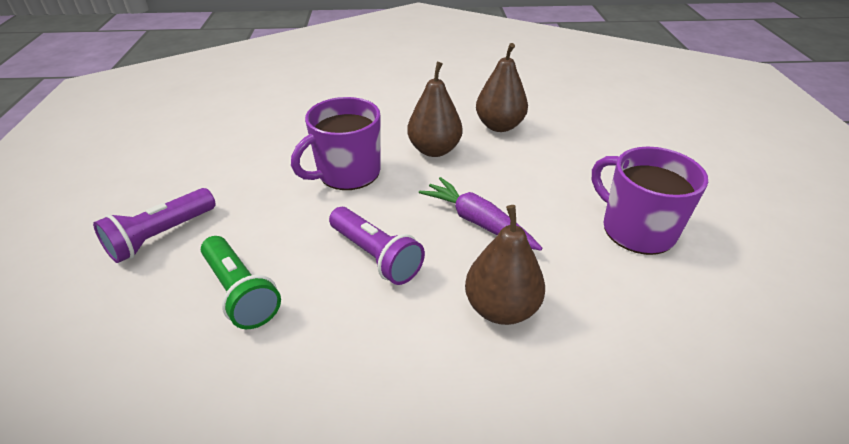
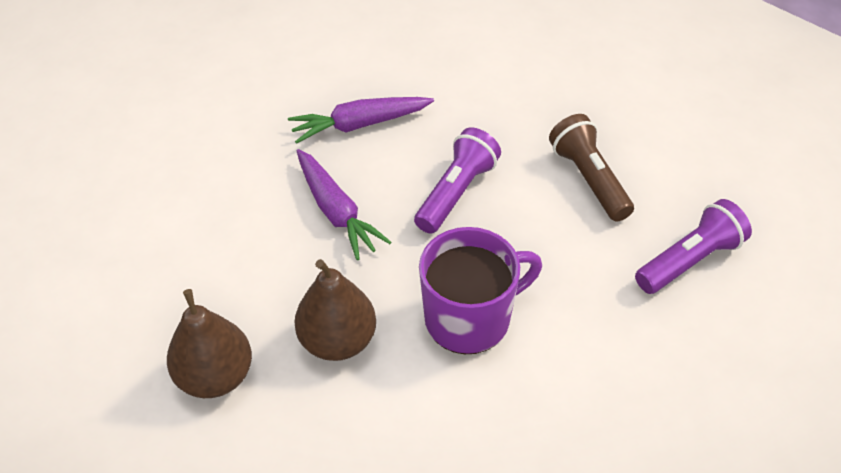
camera: 165 degrees left, 10 degrees up
green flashlight [201,236,281,329] -> brown flashlight [549,114,634,222]
purple flashlight [329,207,425,285] -> purple flashlight turned 60 degrees clockwise [414,127,501,234]
brown pear [465,205,545,325] -> purple carrot [288,97,434,144]
purple mug [592,147,708,255] -> none

